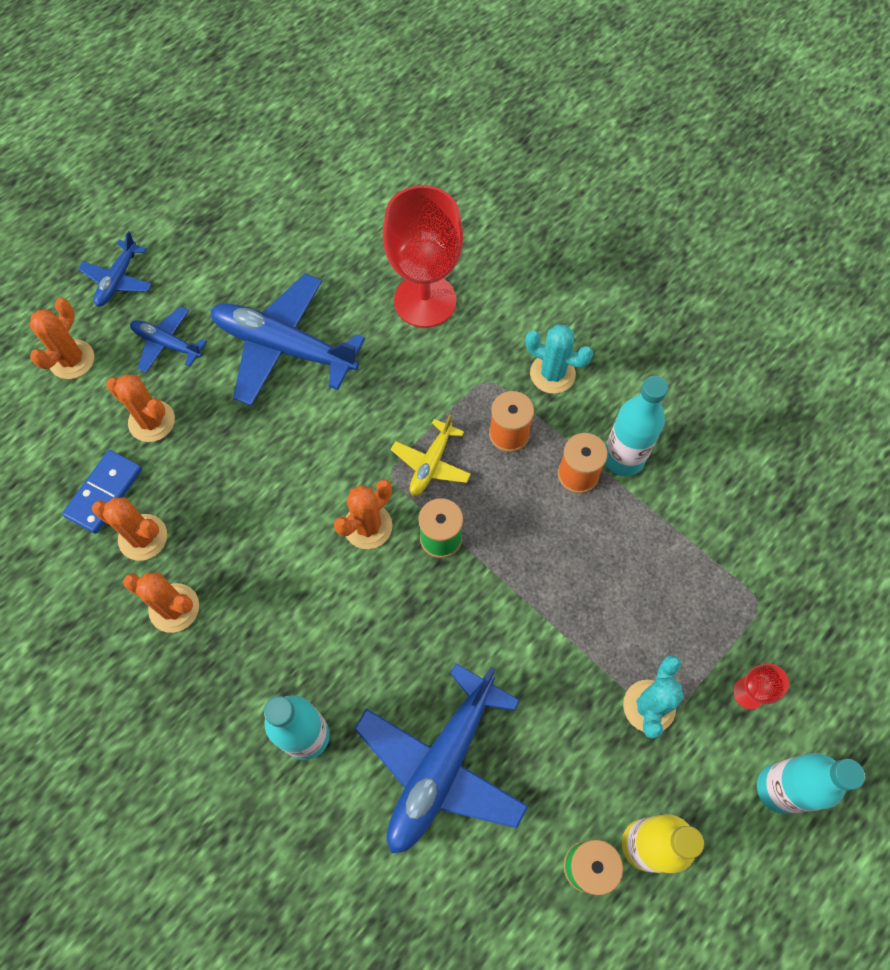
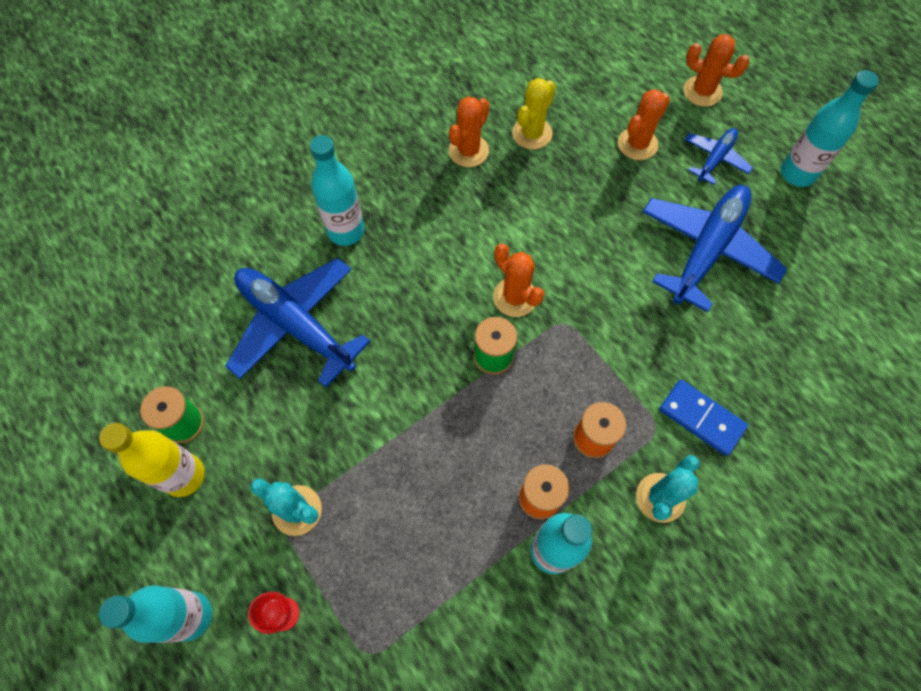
camera: 100 degrees right, 0 degrees up
blue domino [62,450,142,534] -> blue domino moved to [659,380,748,456]
blue plane [78,231,152,307] -> none
orange cactus [92,497,167,561] -> yellow cactus [512,78,556,149]
red goblet [383,185,463,328] -> none
yellow plane [391,414,471,496] -> none
none -> turquoise bottle [781,70,879,187]

